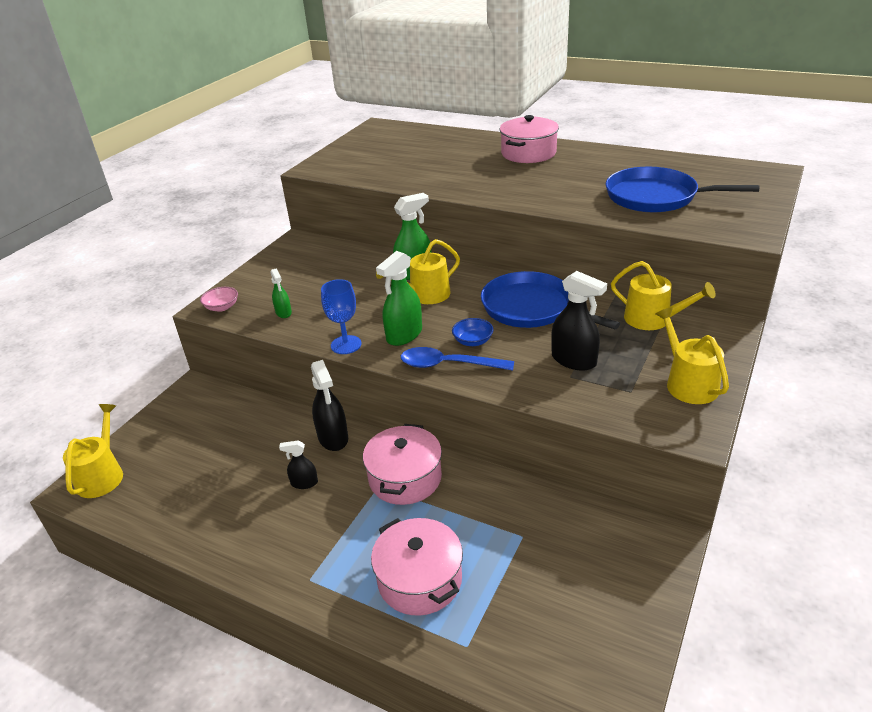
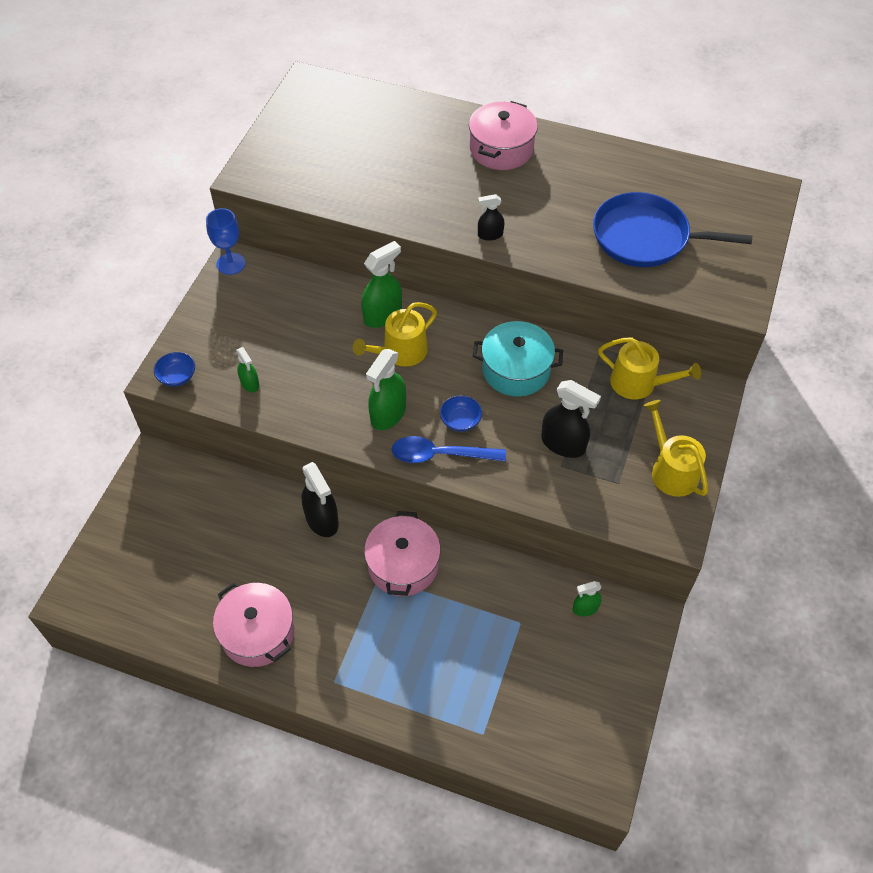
camera: 10 degrees left, 20 degrees up
yellow watering can [63,404,123,498] -> none
pink bowl [200,287,238,312] -> blue bowl [154,352,195,387]
black spray bottle [279,440,318,489] -> black spray bottle moved to [478,194,504,241]
blue goblet [321,279,362,354] -> blue goblet moved to [206,208,246,275]
pink pot [371,518,463,616] -> pink pot moved to [213,582,294,667]
blue pan [481,271,620,329] -> turquoise pot [473,321,563,397]
none -> green spray bottle [573,581,602,617]

